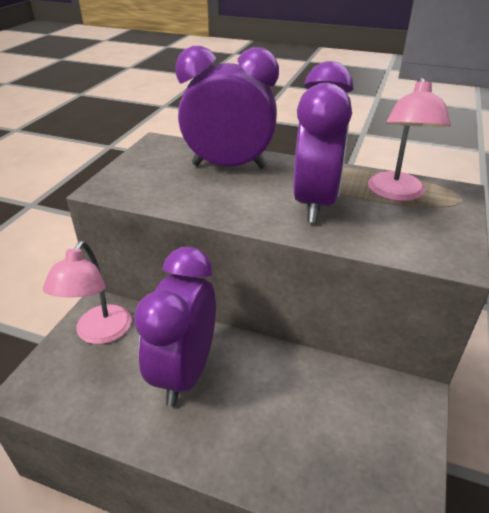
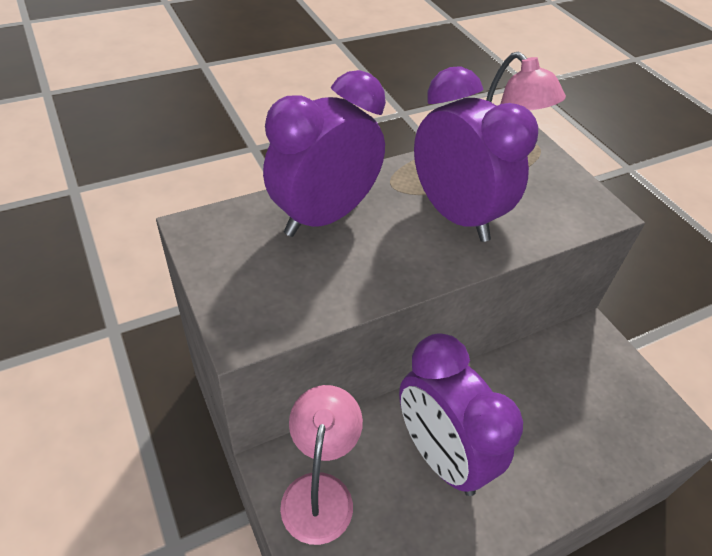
camera: 50 degrees left, 10 degrees up
pink lamp [43,241,131,344] -> pink lamp turned 135 degrees counterclockwise [280,385,363,545]

